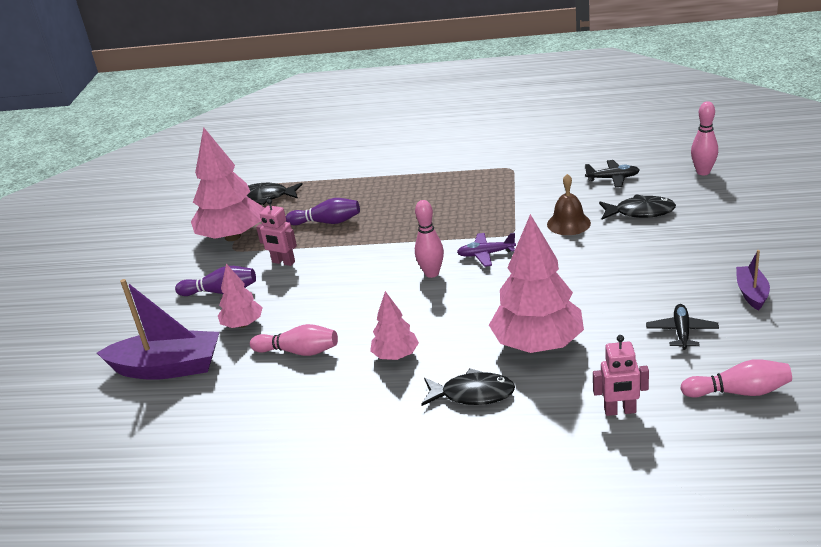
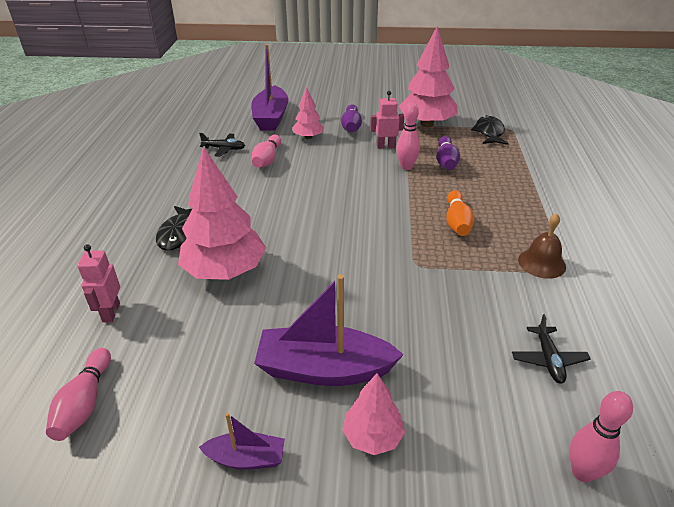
camera: 85 degrees right, 5 degrees up
pink robot [256,199,297,266] -> pink robot turned 60 degrees clockwise [370,91,404,149]
pink tree [370,291,419,360] -> pink tree moved to [342,373,405,455]
pink bowling pin [415,200,444,278] -> pink bowling pin moved to [396,103,420,170]
purple plane [457,233,516,267] -> none
brown bell [547,174,591,235] -> brown bell moved to [518,213,566,279]
black fish [599,194,676,219] -> none
black plane [646,304,719,350] -> black plane moved to [199,133,245,157]
none -> purple boat [254,274,404,386]
none -> orange bowling pin [446,190,474,236]

